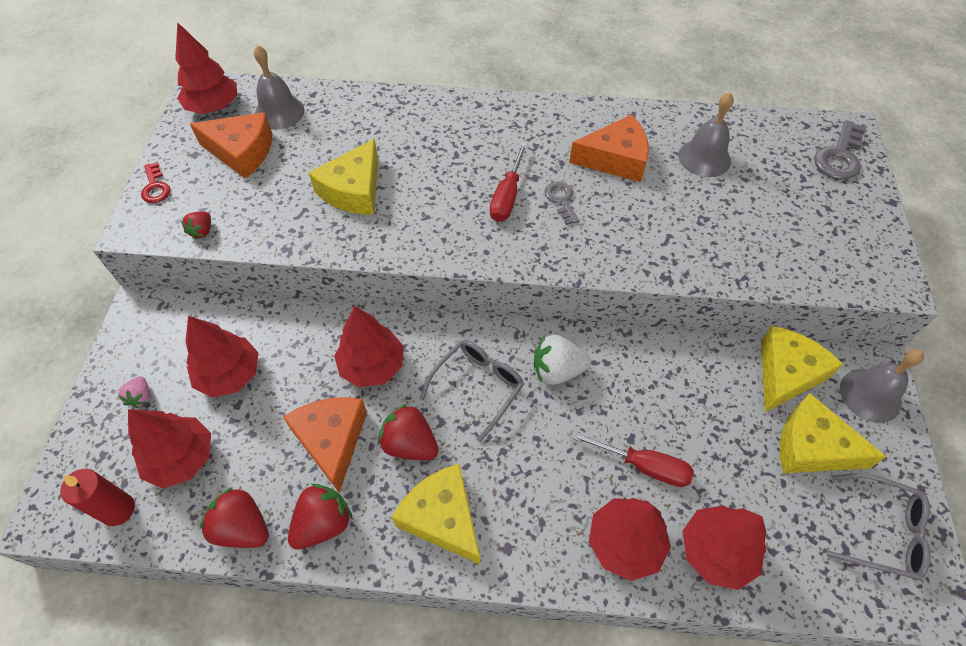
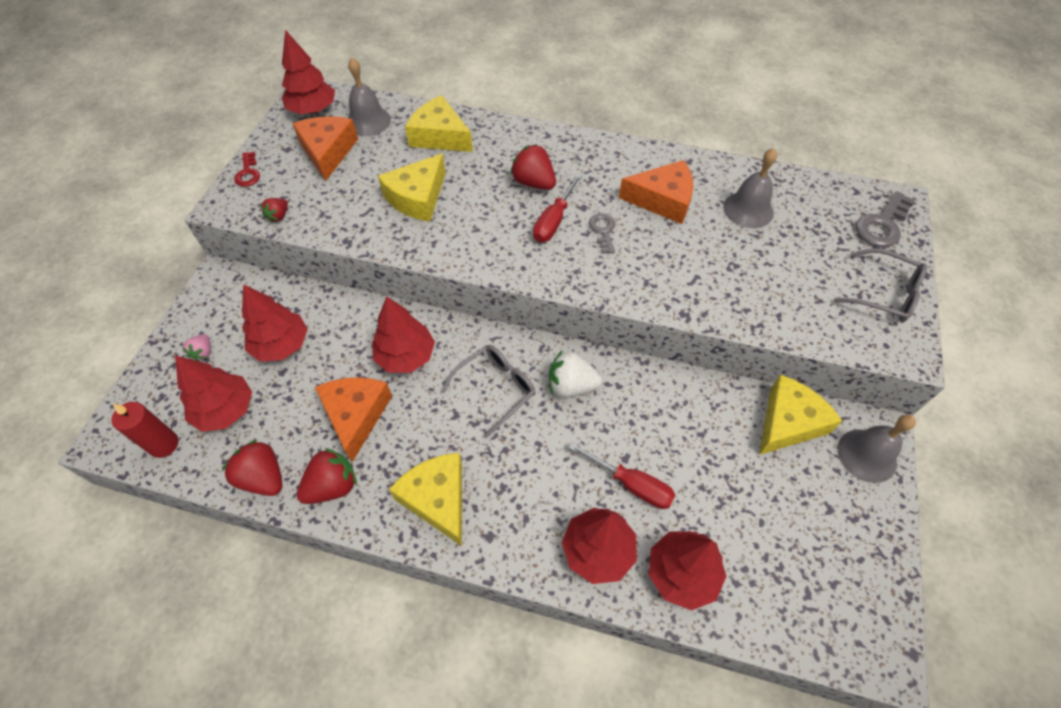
camera: 10 degrees right, 0 degrees up
orange cheese [190,112,272,179] -> orange cheese turned 120 degrees counterclockwise [292,116,358,181]
red strawberry [378,404,439,461] -> red strawberry moved to [510,144,556,190]
yellow cheese [780,393,886,473] -> yellow cheese moved to [405,95,473,152]
grey glasses [827,473,931,580] -> grey glasses moved to [834,249,927,322]

